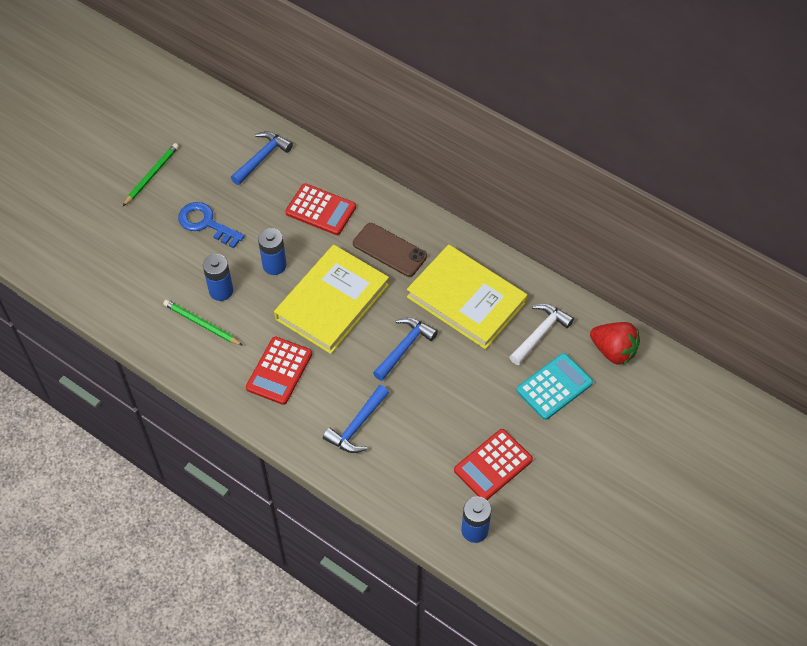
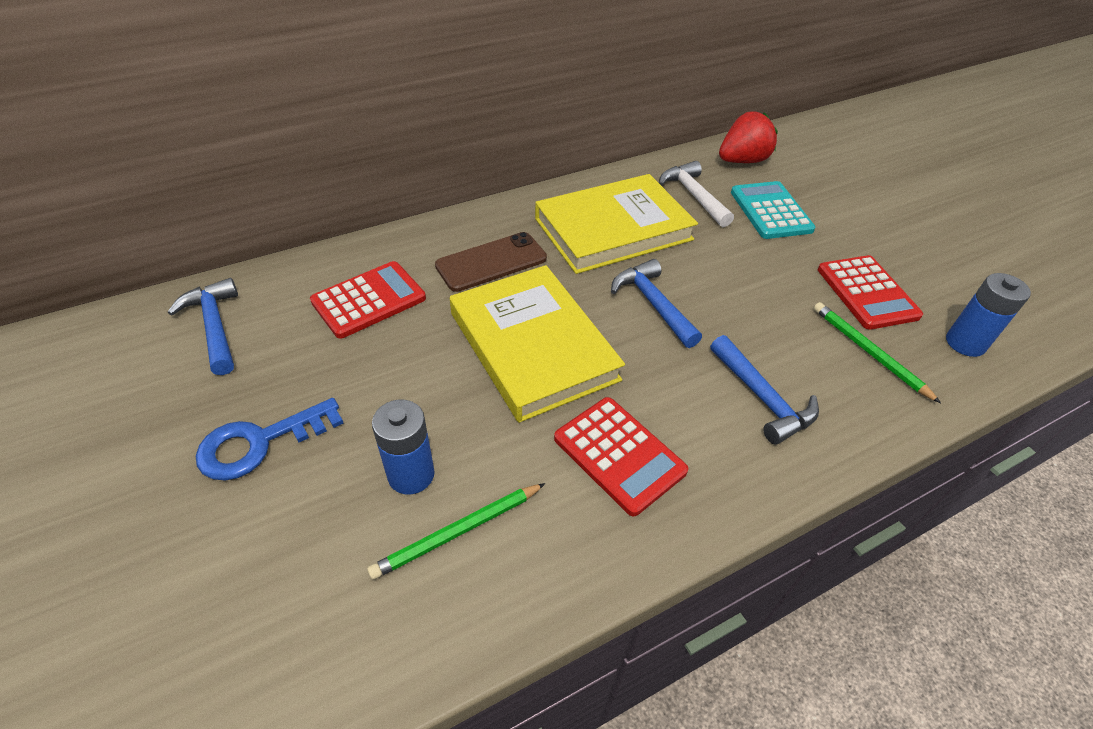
camera: 65 degrees left, 10 degrees down
green pencil [123,143,179,206] -> green pencil moved to [814,302,941,403]
blue battery [258,228,287,275] -> none

